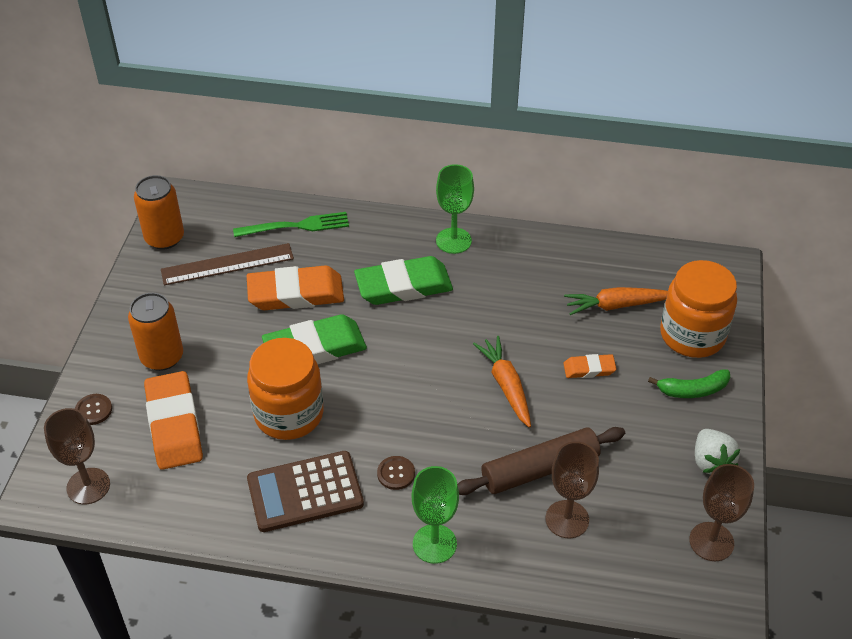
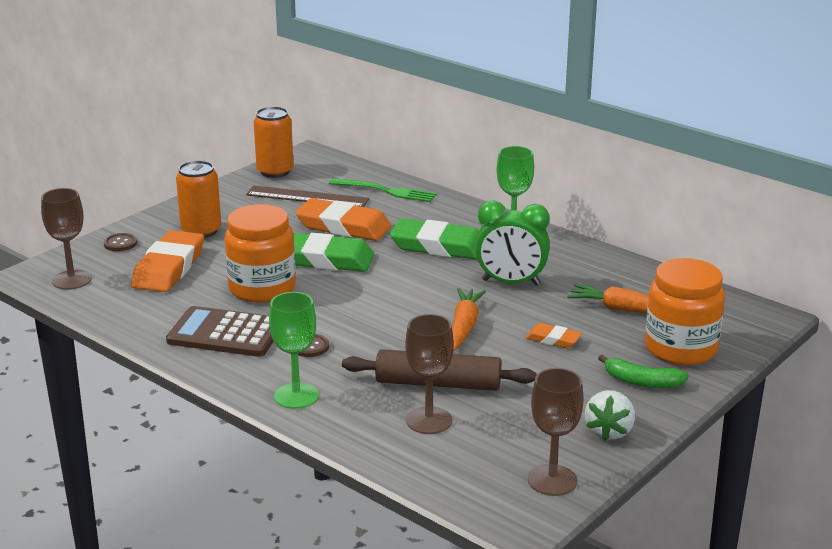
camera: 30 degrees right, 20 degrees down
none -> green clock [475,201,550,286]

